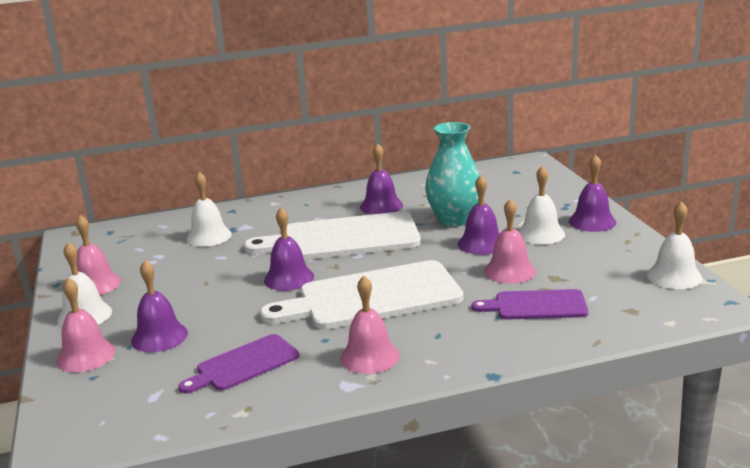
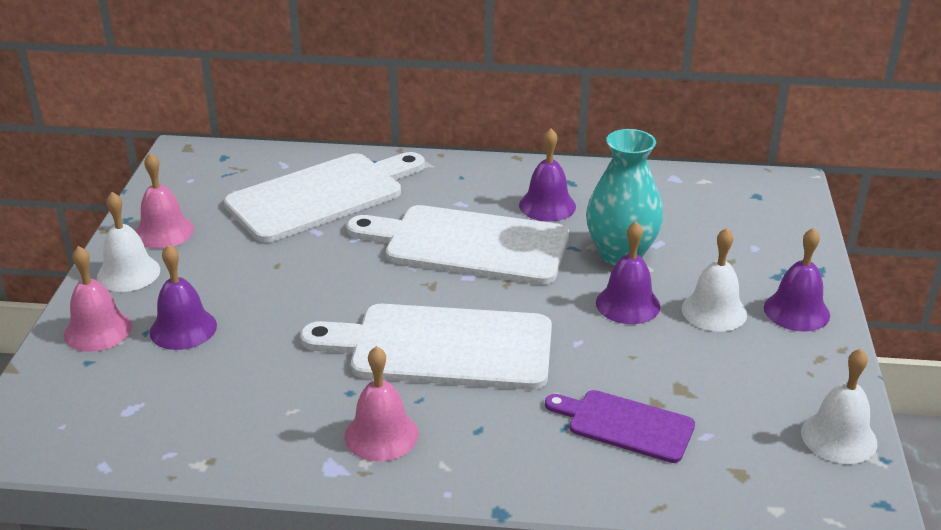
camera: 20 degrees right, 10 degrees up
purple cutting board [178,334,299,394] -> none
white bell [186,172,232,247] -> white cutting board [224,152,425,243]
purple bell [264,208,314,291] -> none
pink bell [484,199,536,284] -> none

